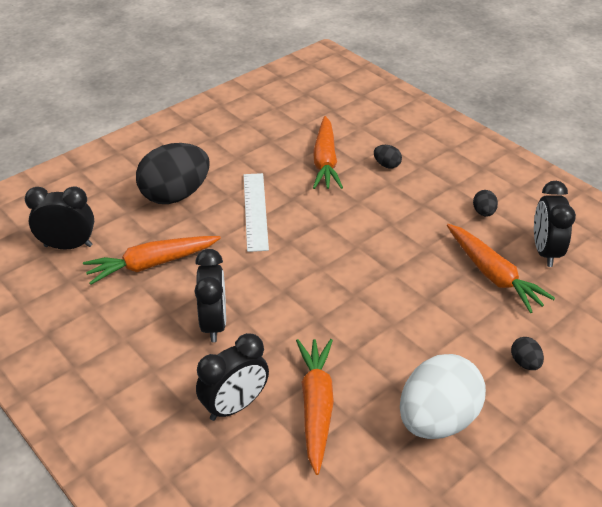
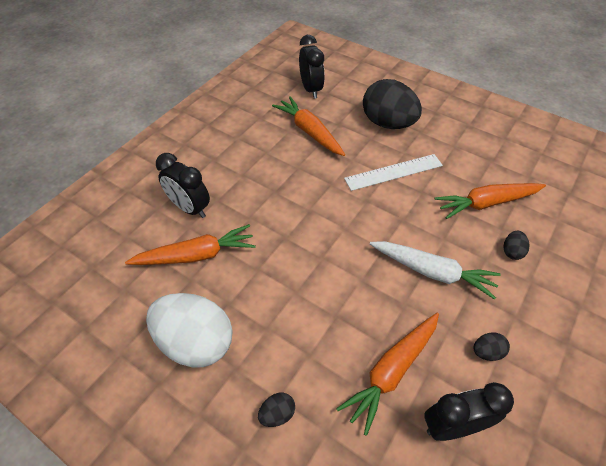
camera: 75 degrees right, 10 degrees up
black clock [194,249,226,342] -> none
none -> white carrot [370,241,501,300]

